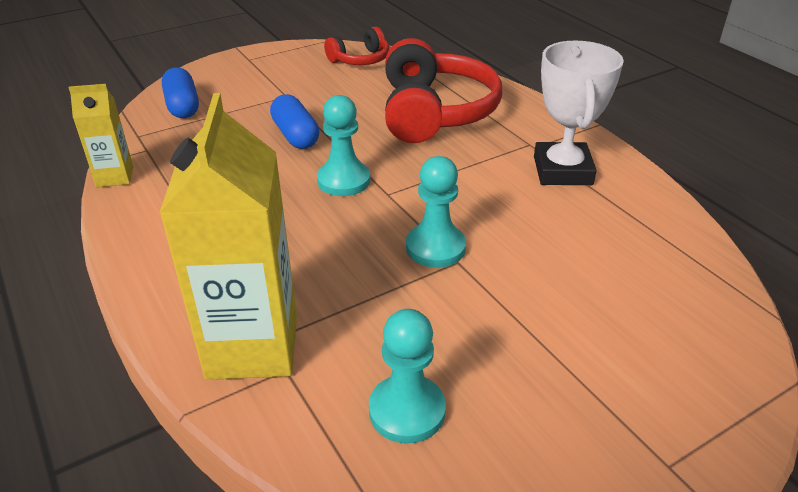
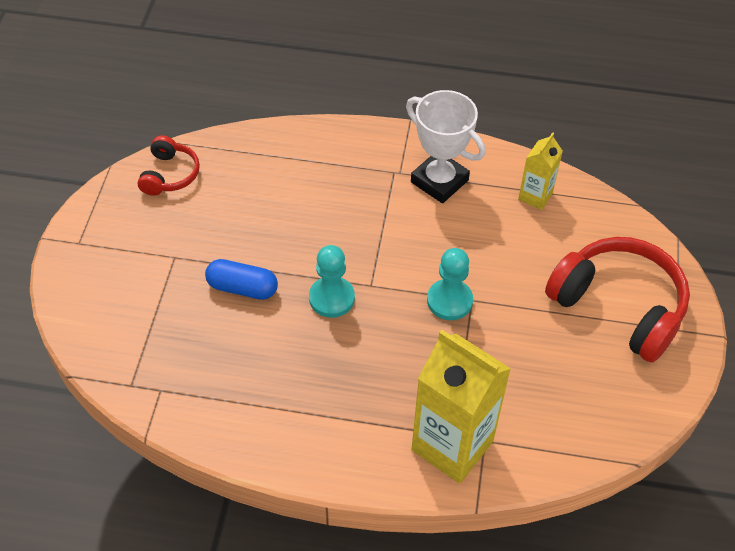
camera: 50 degrees left, 15 degrees up
yellow carton [68,84,133,187] -> yellow carton moved to [518,132,563,210]
blue capsule [162,67,199,118] -> none
turquoise pawn [369,309,446,444] -> none
red headphones [385,38,502,143] -> red headphones moved to [545,237,690,363]

